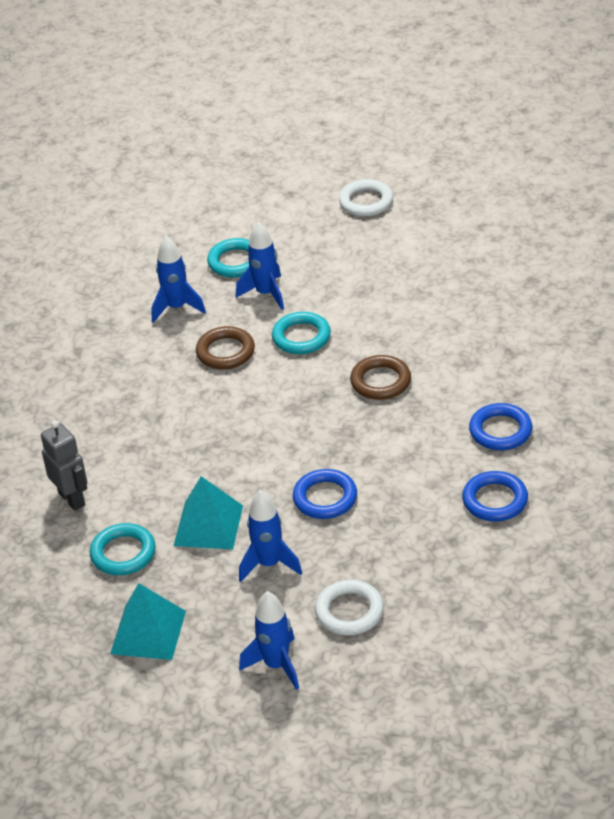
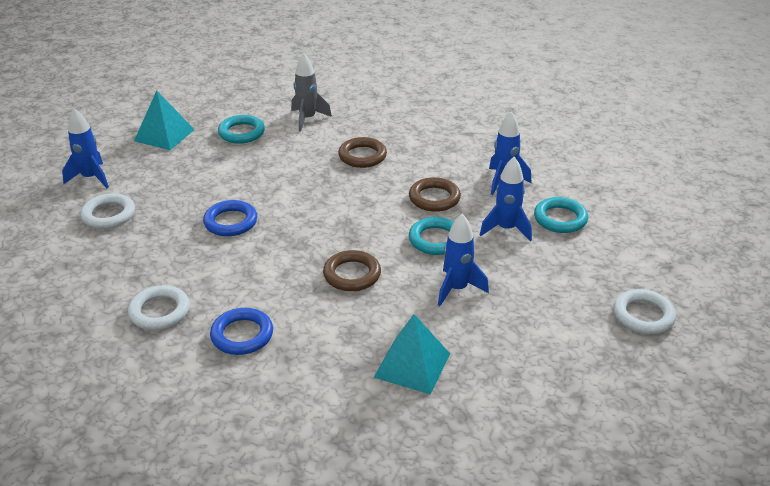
camera: 100 degrees right, 5 degrees down
grey robot [41,420,87,511] -> grey rocket [291,53,332,132]
turquoise pyramid [174,476,243,550] -> turquoise pyramid moved to [373,314,450,395]
blue rocket [239,490,302,582] -> blue rocket moved to [438,214,489,306]
blue ring [462,471,528,521] -> white ring [128,285,190,330]
none -> brown ring [338,137,387,168]

